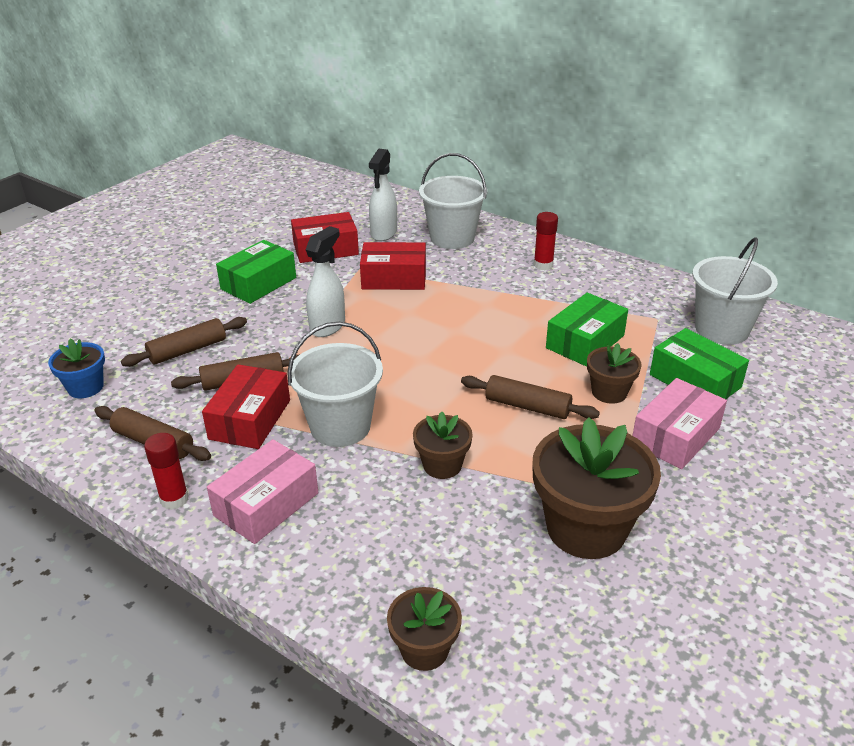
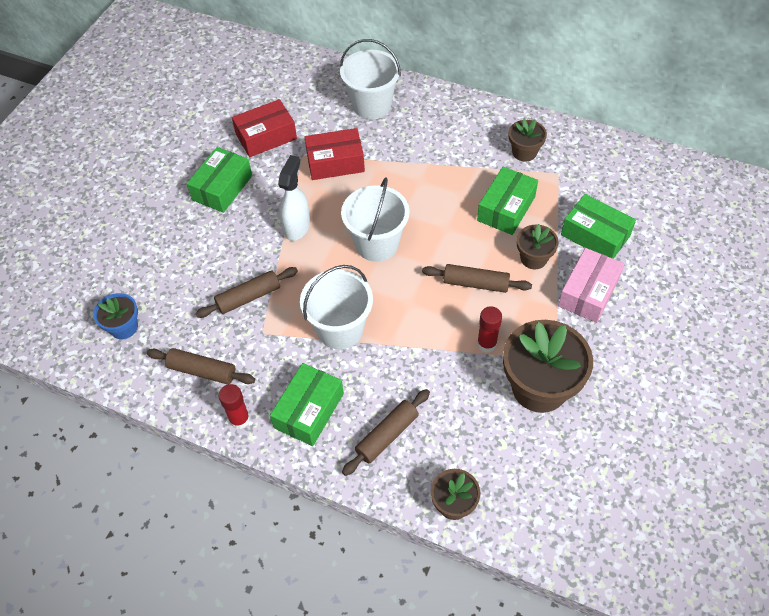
camera: 10 degrees left, 20 degrees up
brown rolling pin [121,317,247,367] -> brown rolling pin moved to [342,389,430,476]
red box [202,364,290,449] -> none
pink box [207,439,319,544] -> green box [270,363,344,446]
white spray bottle [369,149,397,241] -> none
brown flower pot [413,411,473,479] -> brown flower pot moved to [509,119,547,162]
red glue stick [534,212,558,270] -> red glue stick moved to [477,306,502,353]
white bucket [692,237,778,345] -> white bucket moved to [341,177,410,262]

